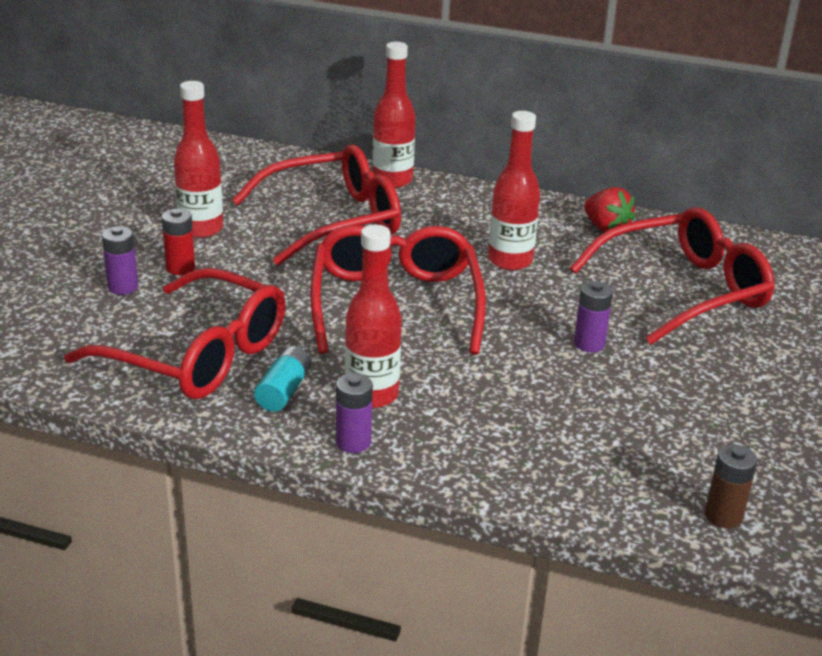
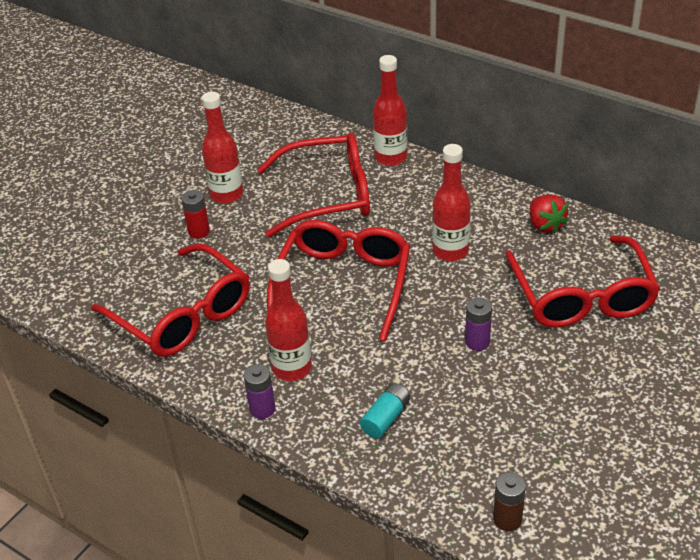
camera: 20 degrees right, 10 degrees up
purple battery [102,226,138,295] -> none
turquoise battery [254,346,311,412] -> turquoise battery moved to [360,383,410,439]
red glasses [570,207,775,345] -> red glasses turned 90 degrees clockwise [505,236,660,328]

